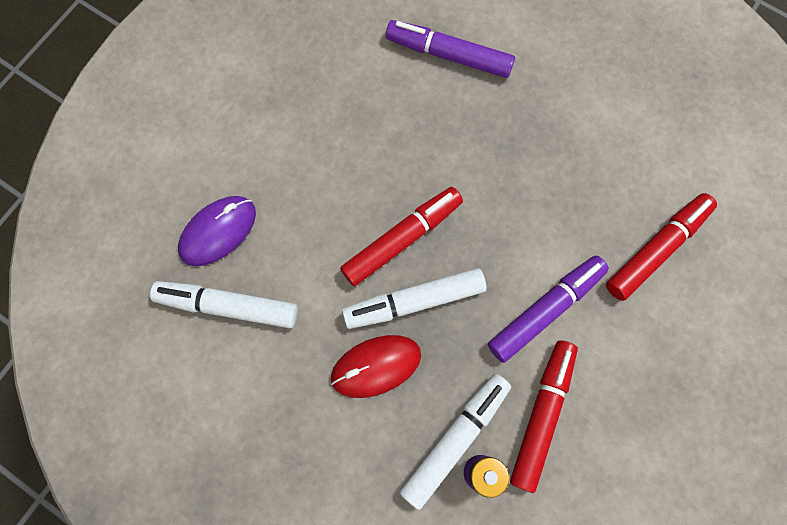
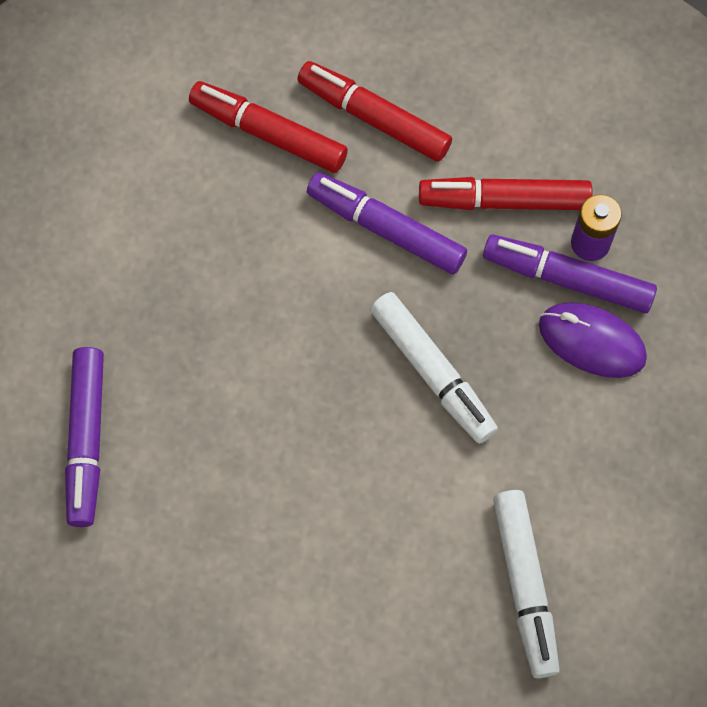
camera: 110 degrees left, 5 degrees down
purple mouse [178,196,256,266] -> purple mouse moved to [539,302,647,378]
red mouse [331,335,421,398] -> none
red marker [340,187,463,286] -> red marker moved to [297,61,452,162]
white marker [400,374,511,510] -> purple marker [483,235,657,313]

